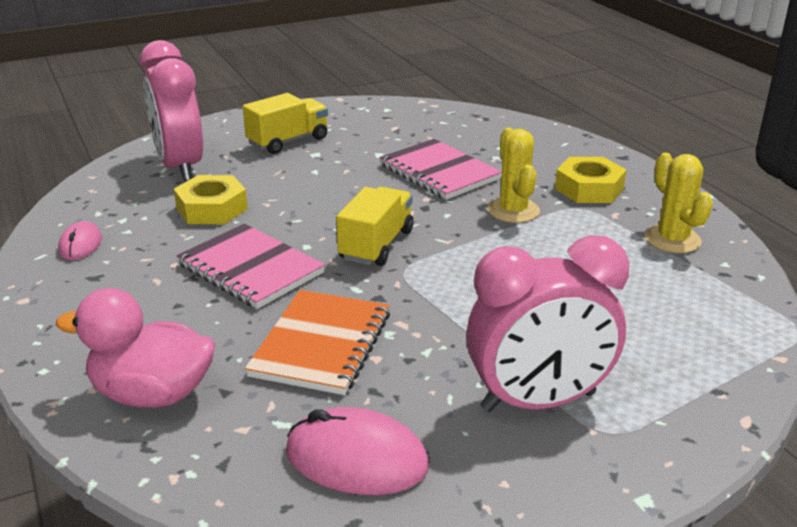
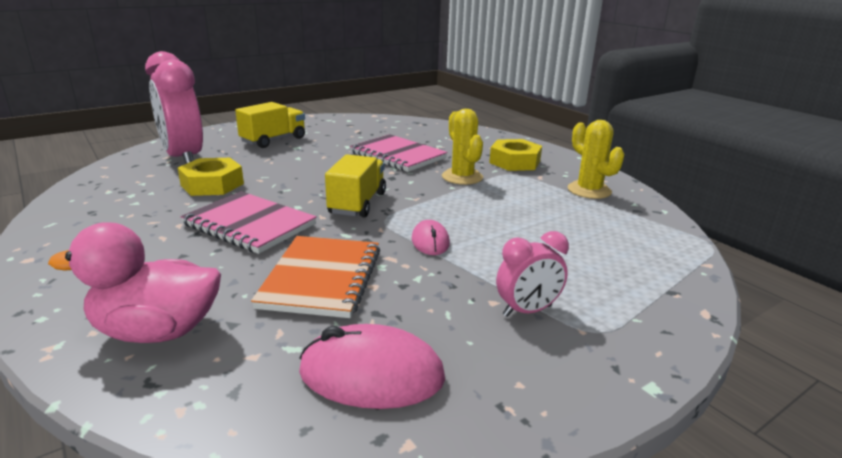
camera: 10 degrees left, 5 degrees down
pink mouse [58,221,102,260] -> pink mouse moved to [412,220,450,255]
pink clock [466,235,629,412] -> pink clock [496,231,569,317], size x0.51

